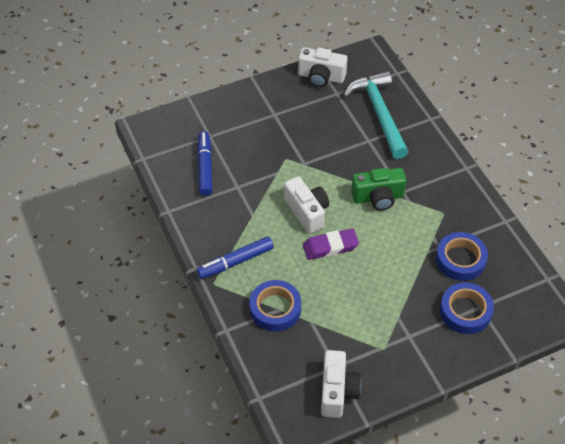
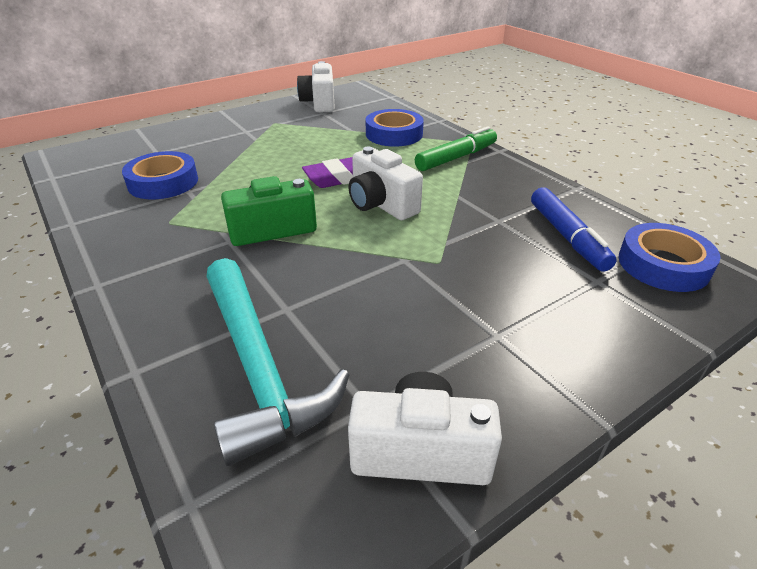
camera: 170 degrees right, 15 degrees down
blue marker [196,236,274,279] -> green marker [415,126,497,171]
blue tape [440,283,494,334] -> blue tape moved to [618,223,720,292]

